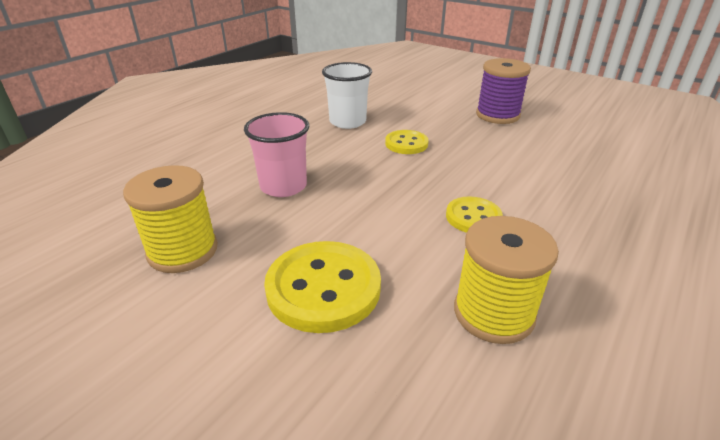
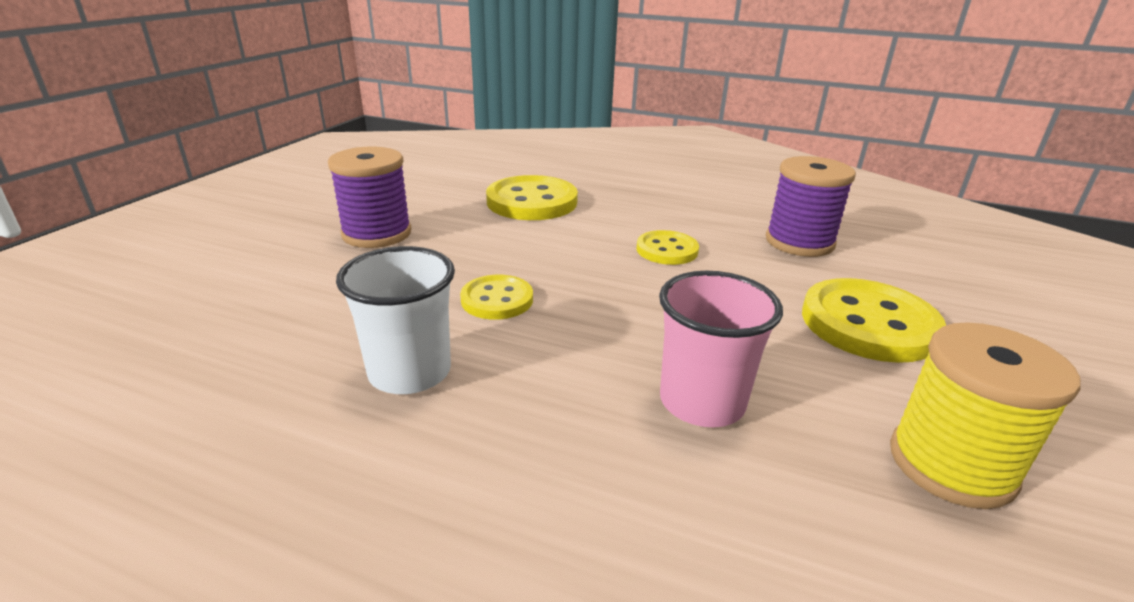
camera: 105 degrees left, 5 degrees down
yellow spool [454,216,559,344] -> purple spool [766,156,856,257]
none -> yellow button [486,175,578,220]

